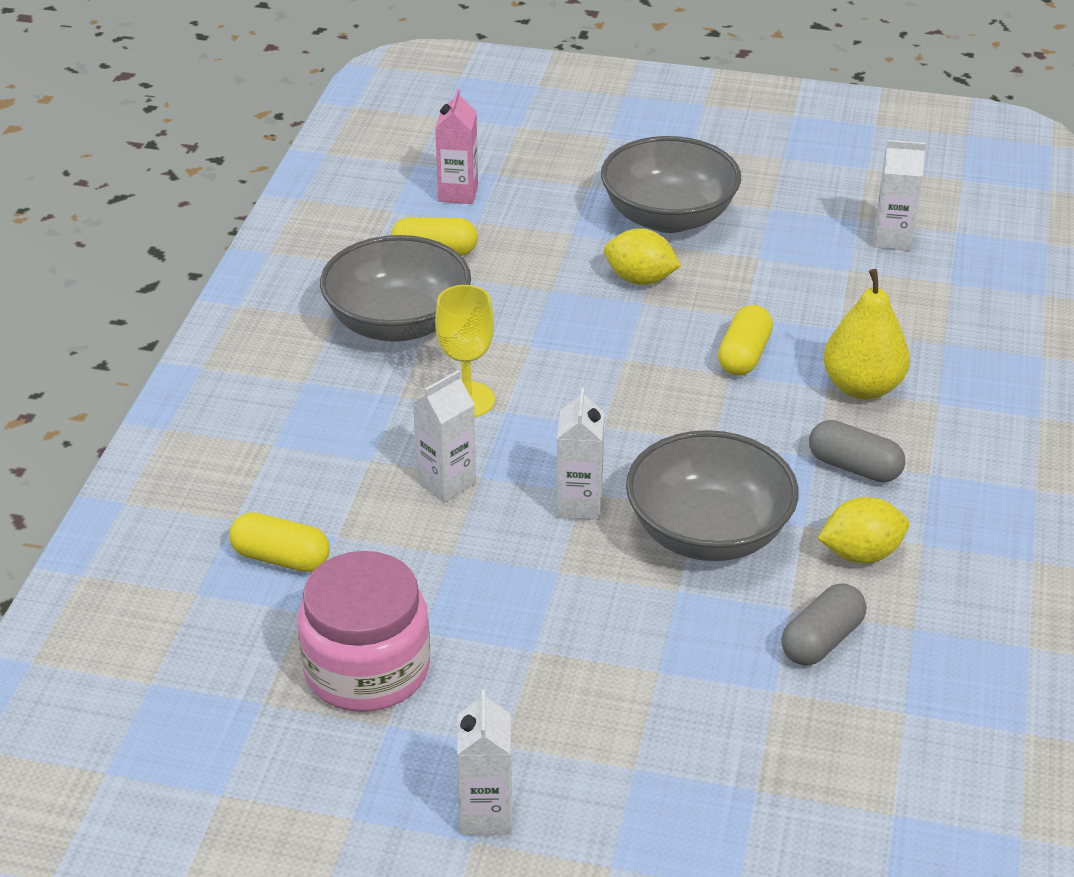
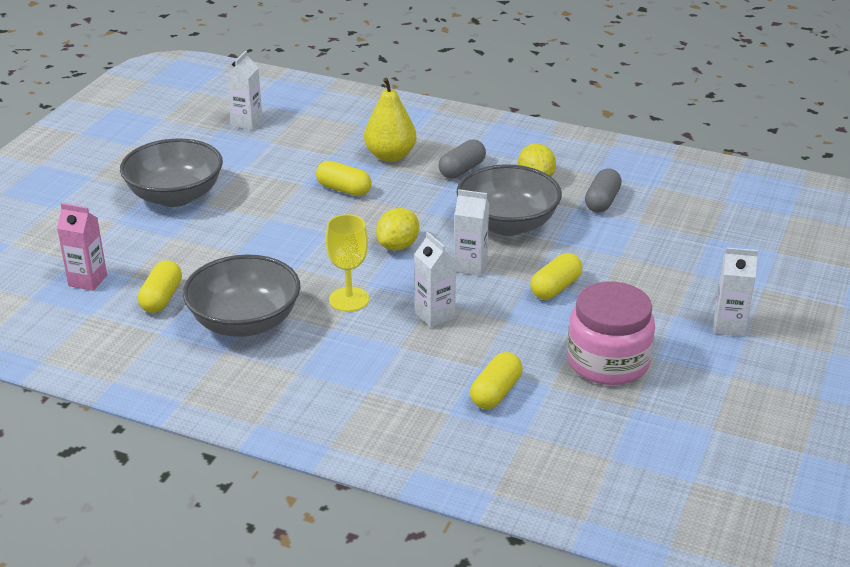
camera: 80 degrees left, 5 degrees down
yellow lemon [604,228,681,285] -> yellow lemon moved to [376,208,419,251]
grey capsule [781,583,866,666] -> grey capsule turned 60 degrees clockwise [585,168,622,212]
none -> yellow capsule [530,253,583,299]

